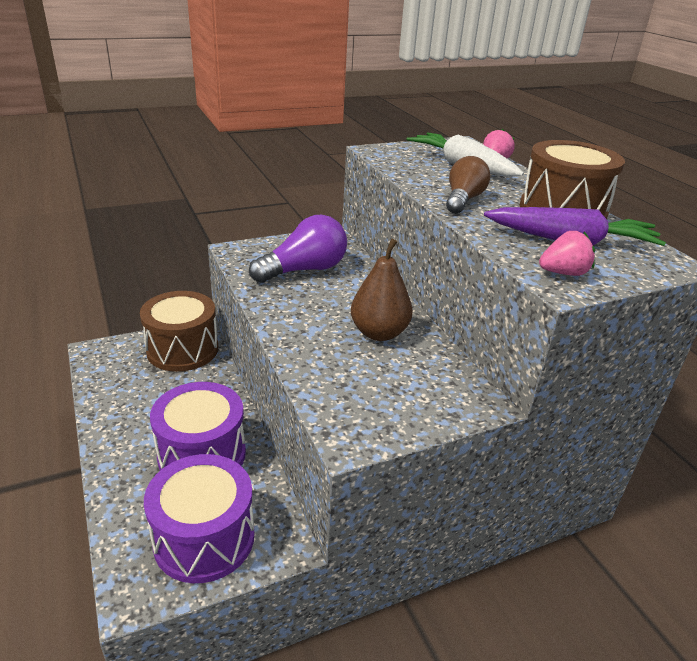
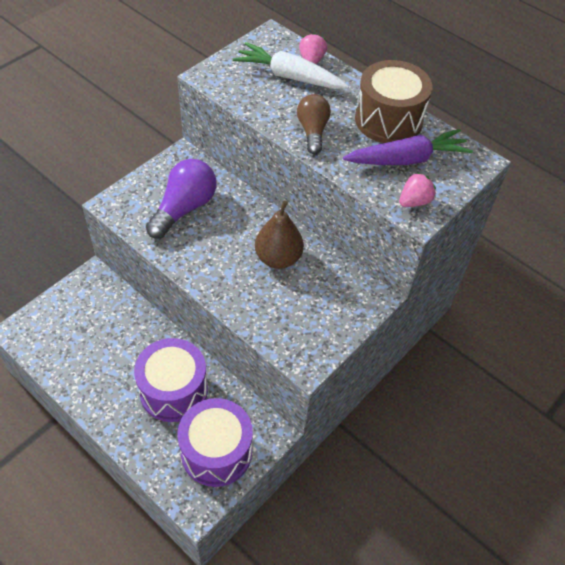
camera: 25 degrees left, 20 degrees up
brown drum [140,291,218,372] -> none

